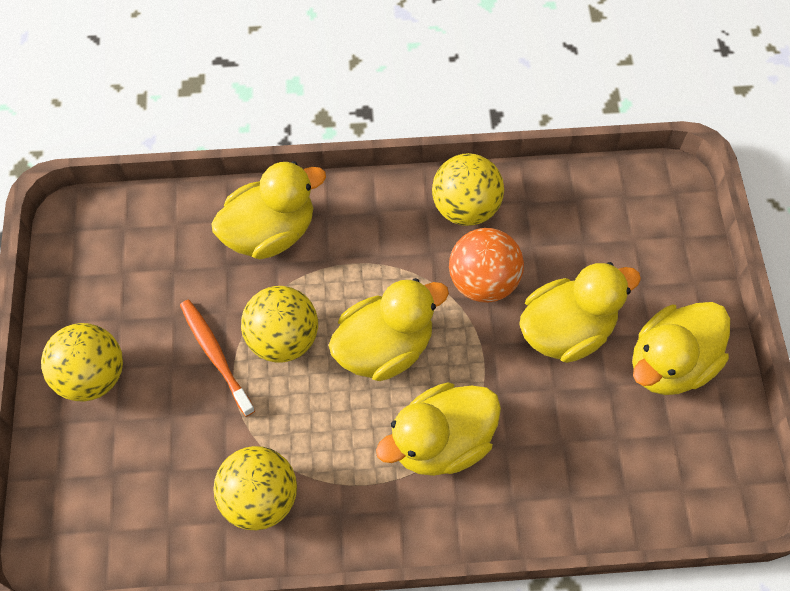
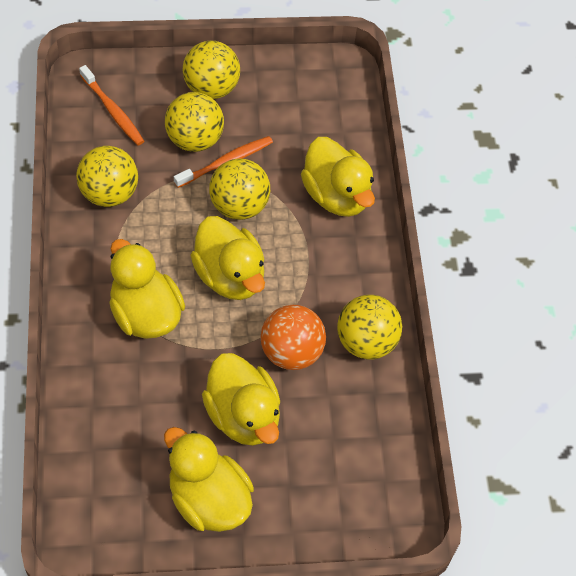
camera: 85 degrees right, 5 degrees down
none -> orange toothbrush [79,65,144,146]
none -> yellow ball [165,92,224,152]

